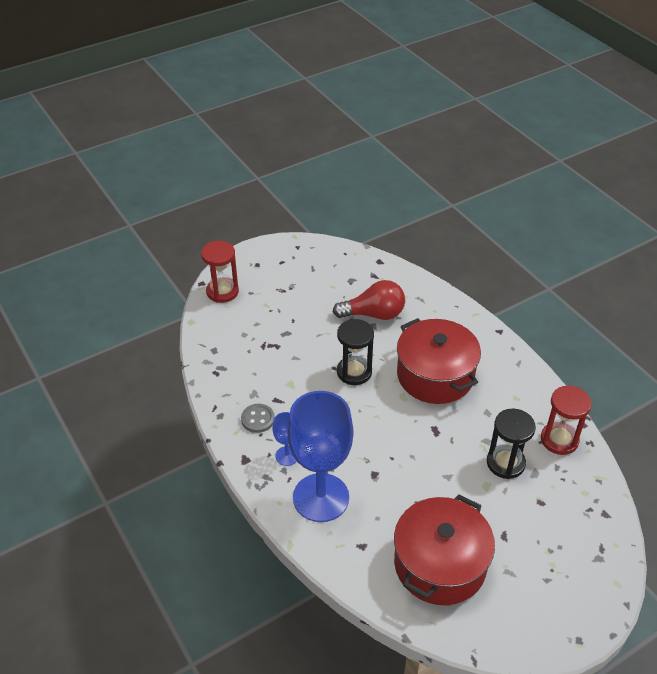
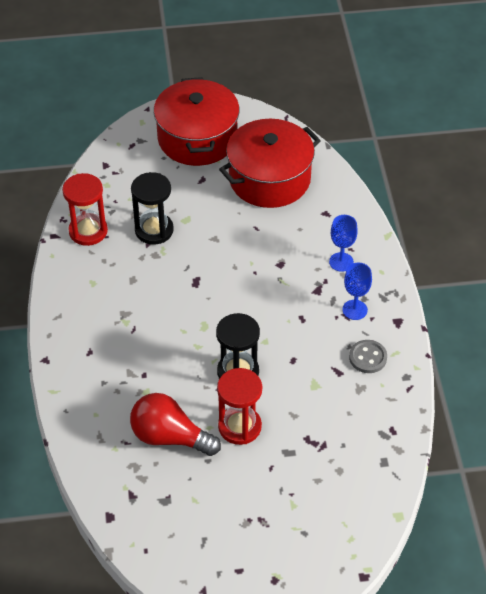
camera: 155 degrees left, 5 degrees up
red hourglass [201,241,239,303] -> red hourglass moved to [217,368,262,445]
blue goblet [287,391,353,522] -> blue goblet [329,215,358,272], size x0.44
red pot [397,318,481,404] -> red pot moved to [154,77,240,166]

